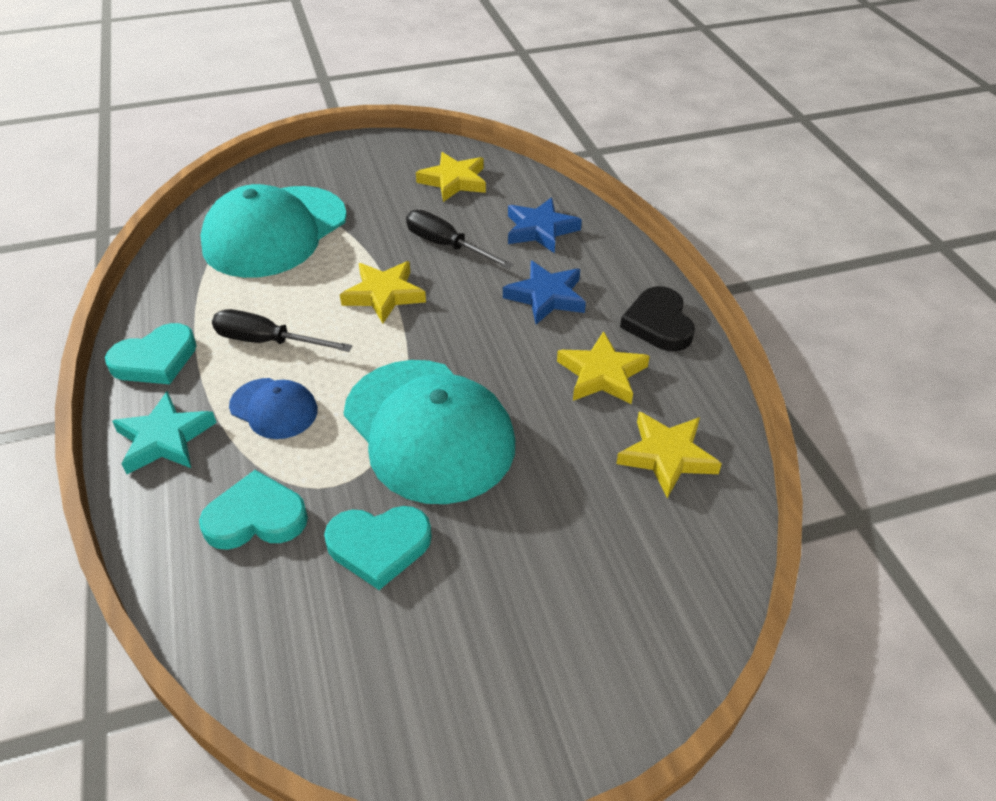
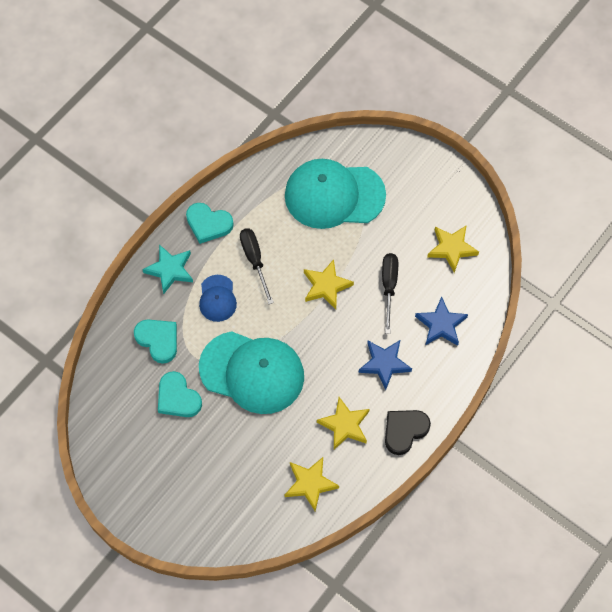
camera: 55 degrees right, 20 degrees up
turquoise cap [344,360,515,504] -> turquoise cap turned 90 degrees counterclockwise [199,331,304,414]

